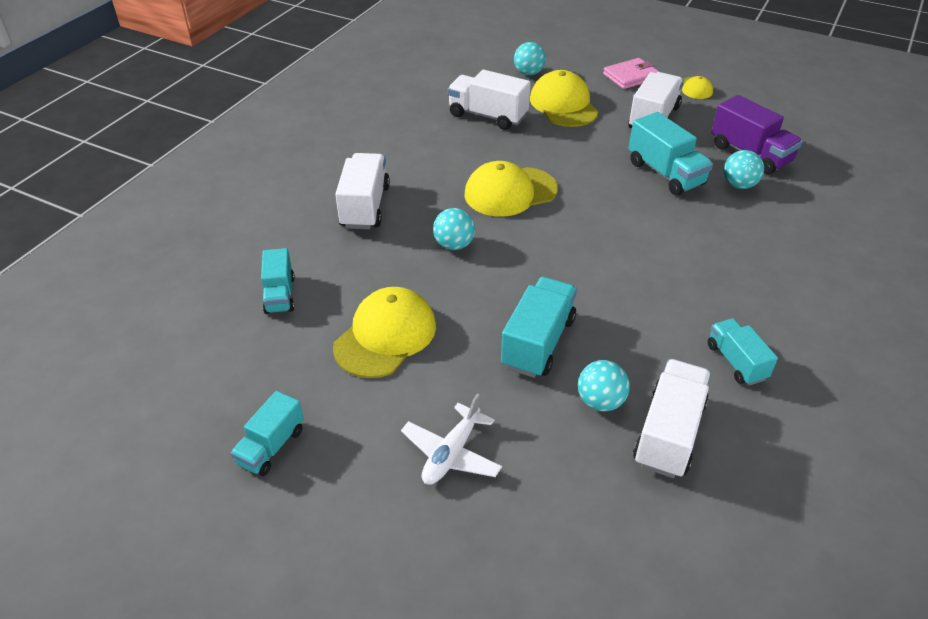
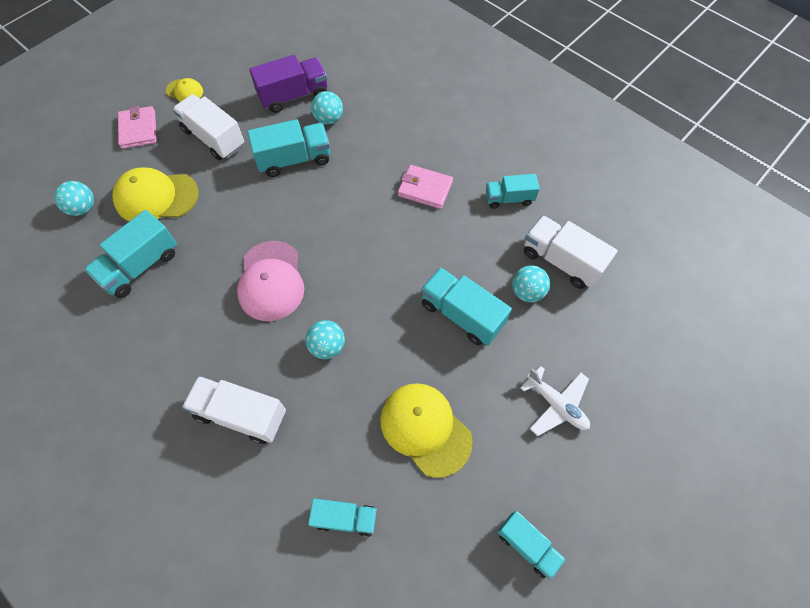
camera: 75 degrees left, 20 degrees up
white truck [447,70,530,130] -> turquoise truck [84,210,177,298]
yellow cap [465,161,558,217] -> pink cap [237,241,304,321]
none -> pink wallet [398,165,453,209]

